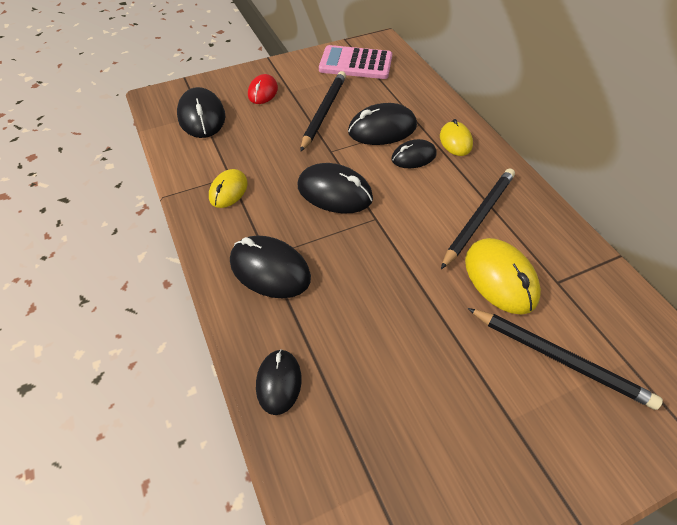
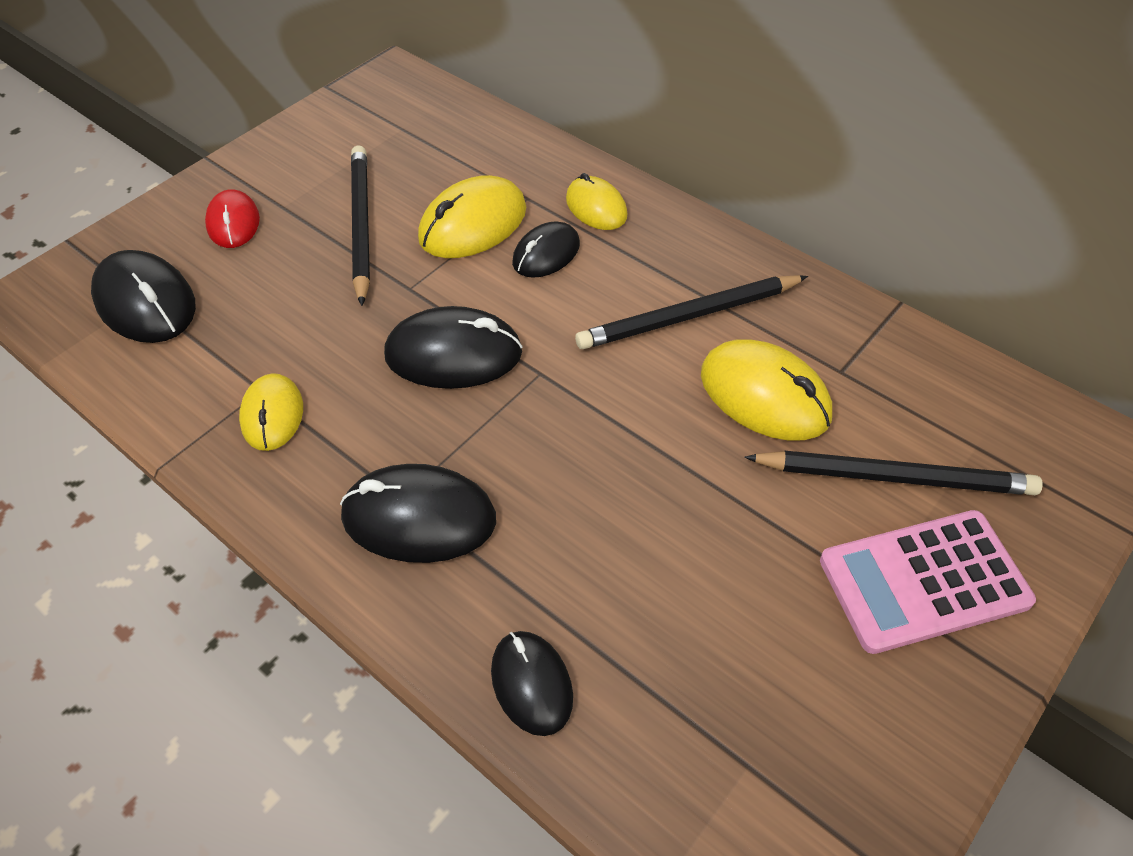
camera: 25 degrees left, 0 degrees up
pink calculator [319,45,392,79] -> pink calculator moved to [820,510,1036,654]
black mouse [348,103,417,145] -> yellow mouse [418,175,526,258]
black pencil [441,168,515,269] -> black pencil turned 120 degrees counterclockwise [575,275,808,349]

